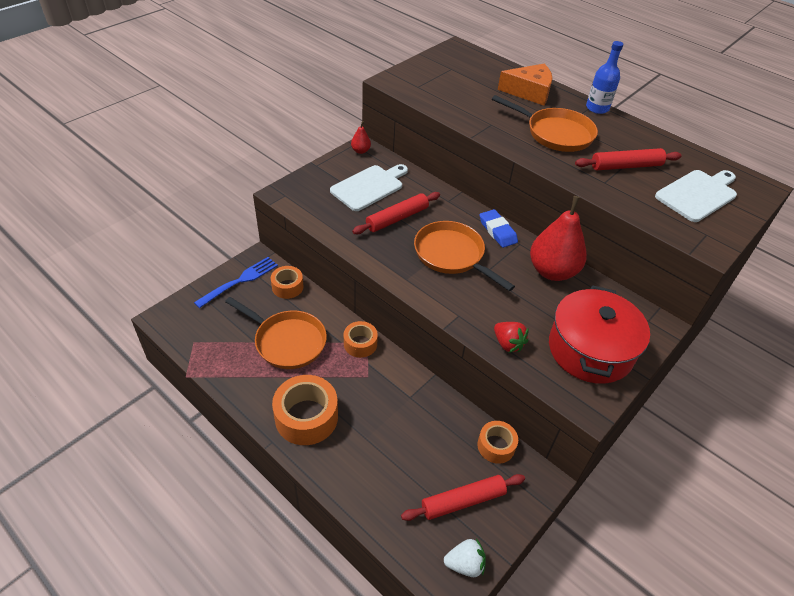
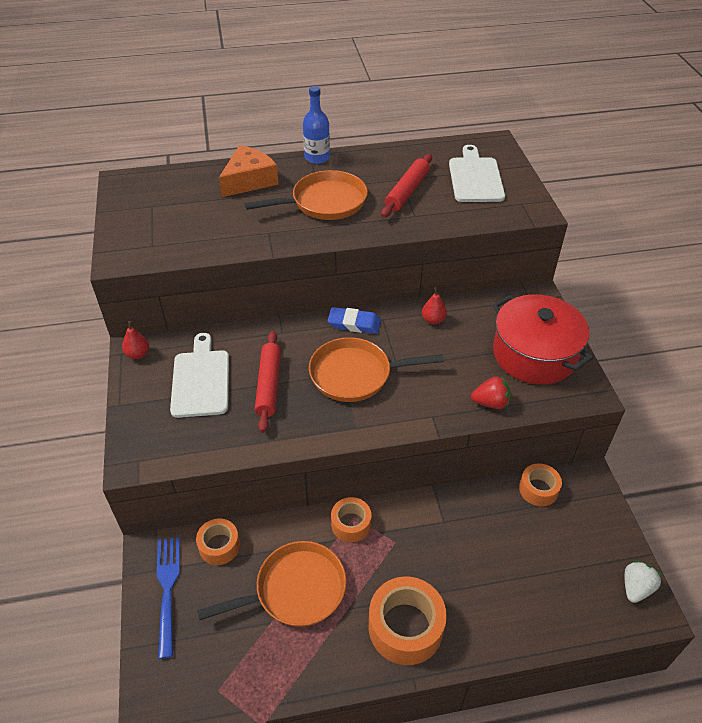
camera: 50 degrees left, 0 degrees up
red rolling pin [401,474,525,521] -> none
red pear [530,196,587,281] -> red pear [422,287,447,324], size x0.44

